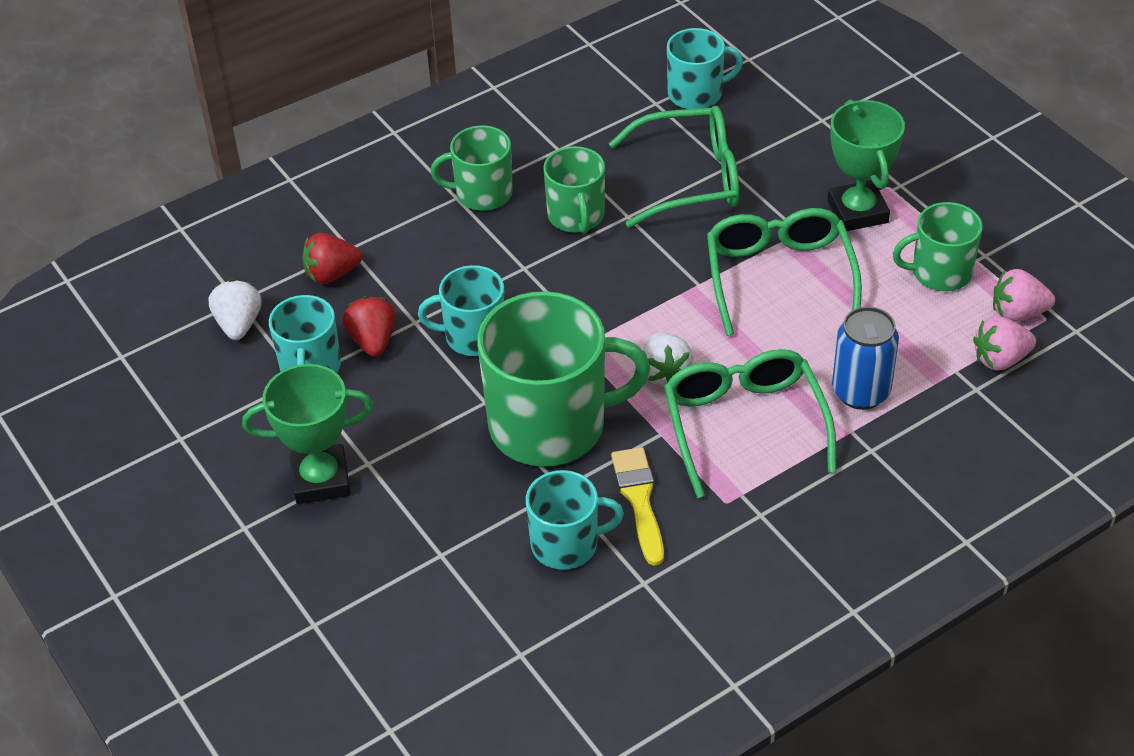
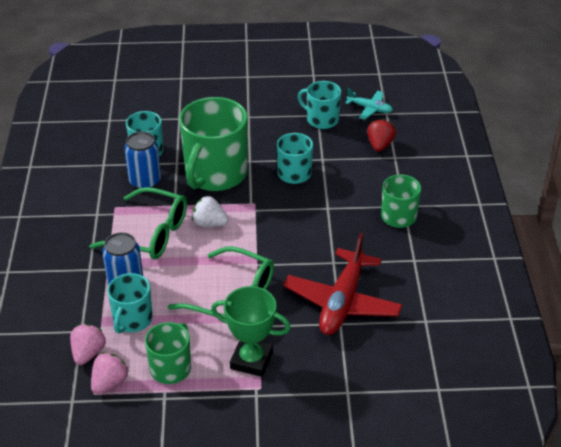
camera: 120 degrees right, 5 degrees down
white strawberry [209,279,261,340] -> turquoise plane [345,88,393,120]
green trophy [242,364,374,504] -> none
red strawberry [343,296,396,357] -> none
green mug [543,146,605,233] -> none
green glasses [609,106,739,228] -> red plane [283,233,402,335]
yellow brush [611,447,664,566] -> blue can [124,131,161,189]
turquoise mug [667,28,743,109] -> turquoise mug moved to [107,273,153,334]

